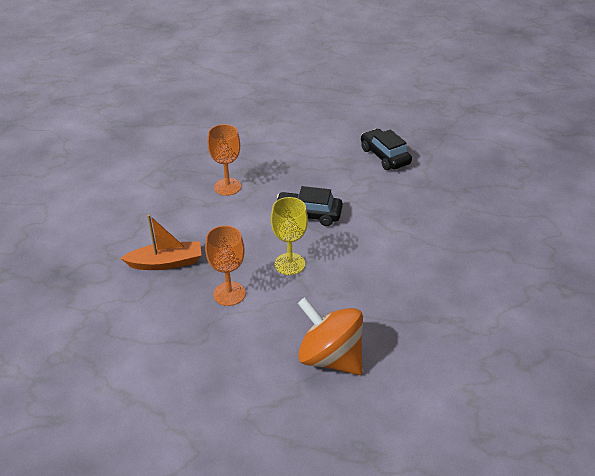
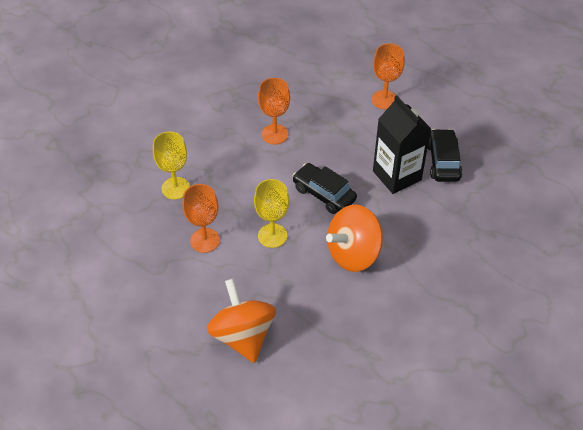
camera: 30 degrees right, 10 degrees up
orange boat [120,214,202,270] -> yellow goblet [153,132,190,199]
none -> orange spinning top [326,205,383,272]
none -> orange goblet [372,43,405,109]
none -> black carton [373,95,431,194]

